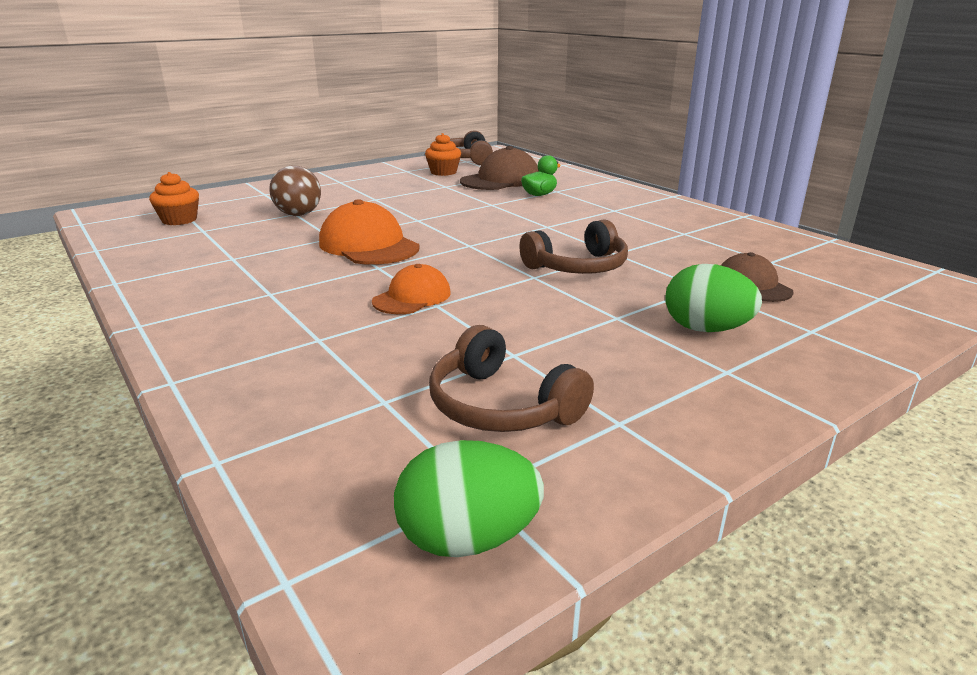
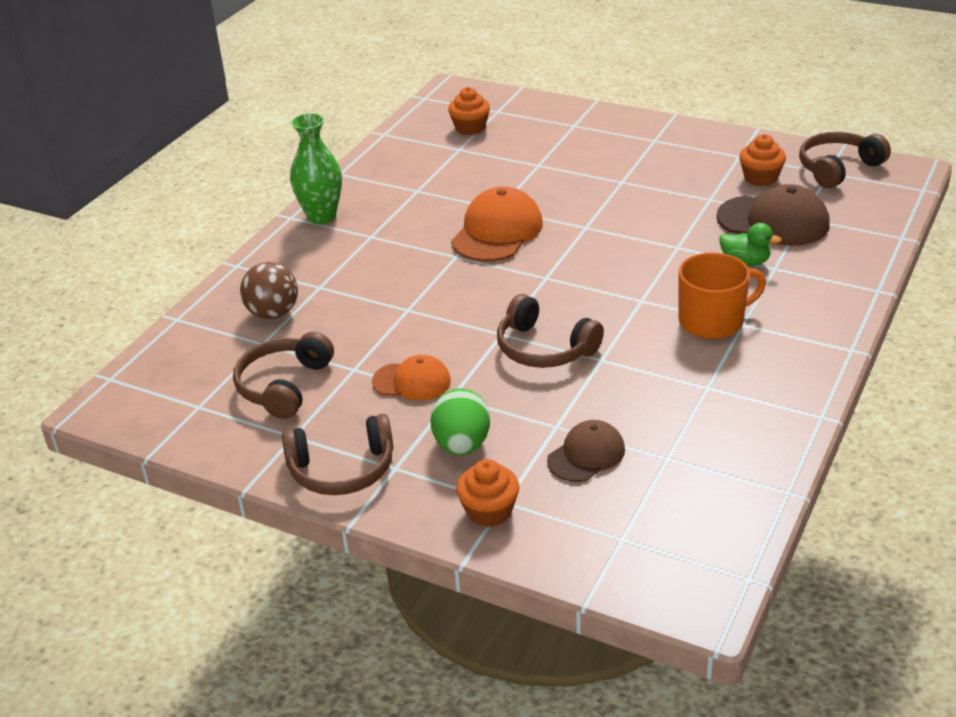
camera: 65 degrees right, 10 degrees up
brown ball [269,165,321,216] -> brown ball moved to [240,262,298,319]
orange cap [372,264,451,314] -> orange cap moved to [372,355,451,401]
green egg [394,440,544,557] -> none
none -> brown headphones [282,414,393,495]
none -> green vase [290,113,342,224]
none -> orange cupcake [456,459,519,527]
none -> orange mug [678,253,766,339]

